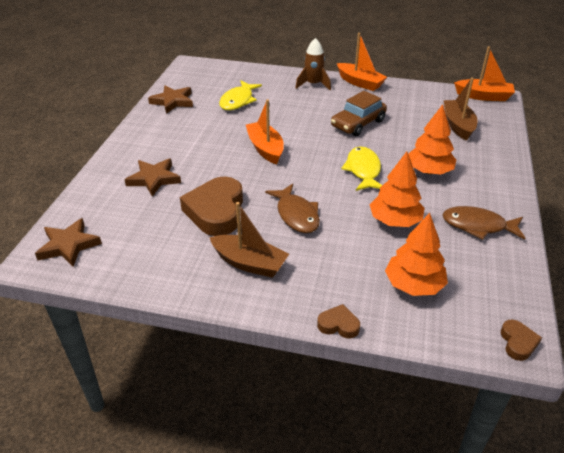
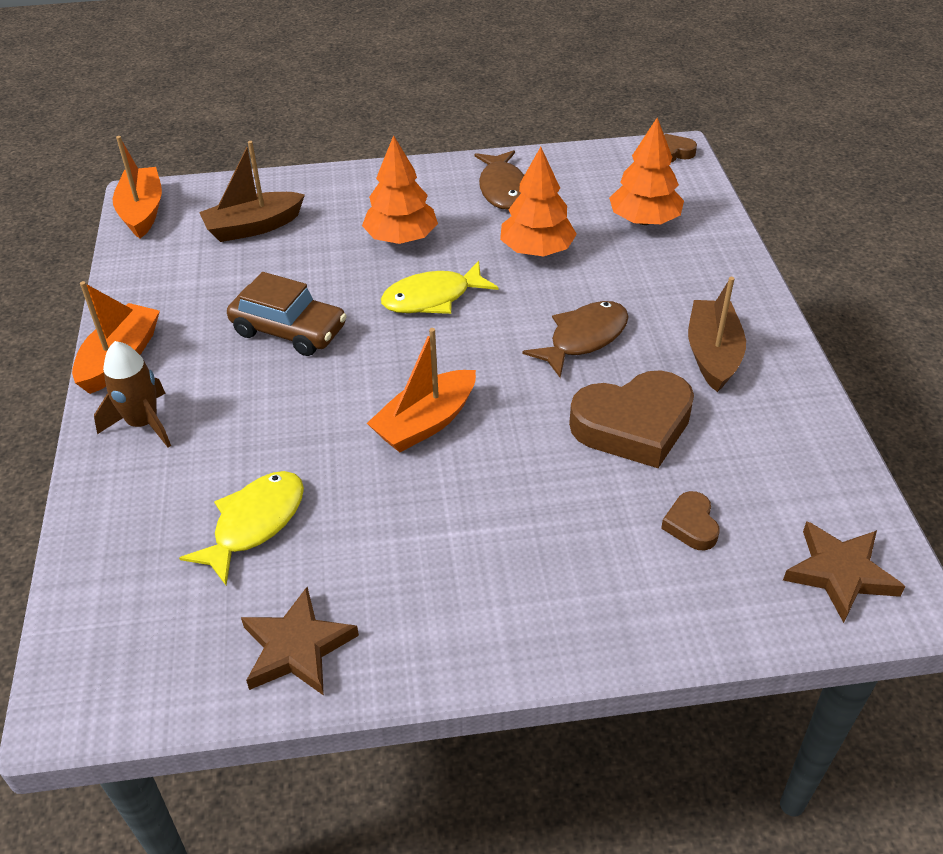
camera: 110 degrees left, 5 degrees up
brown star [125,159,181,197] -> none
yellow fish [219,81,262,110] -> yellow fish turned 60 degrees counterclockwise [179,471,304,585]
brown heart [317,304,360,338] -> brown heart moved to [661,491,720,551]

